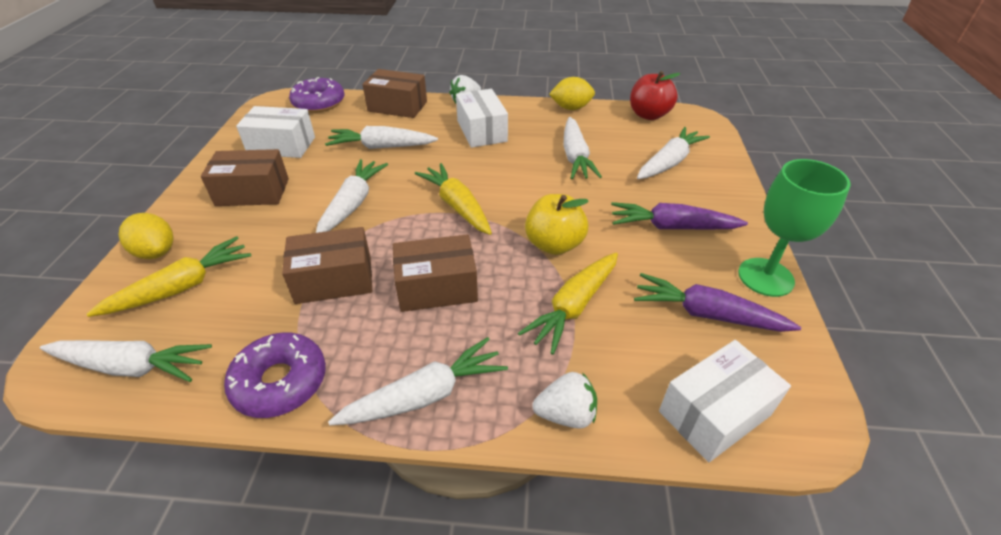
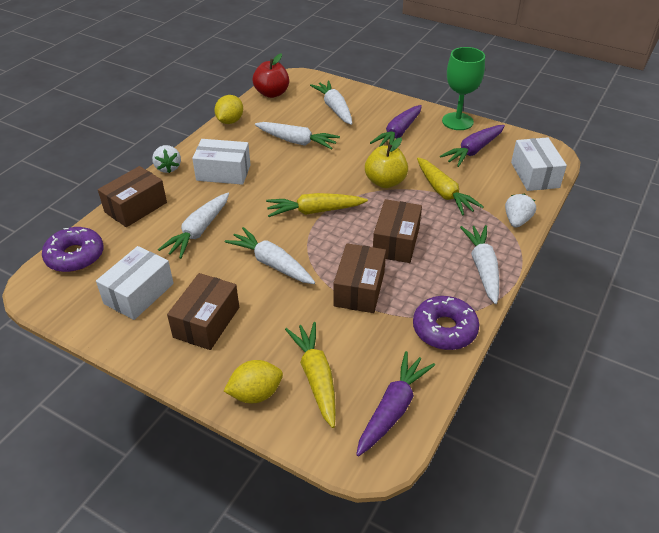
camera: 65 degrees left, 0 degrees up
white carrot [40,340,212,382] -> purple carrot [356,351,435,456]

